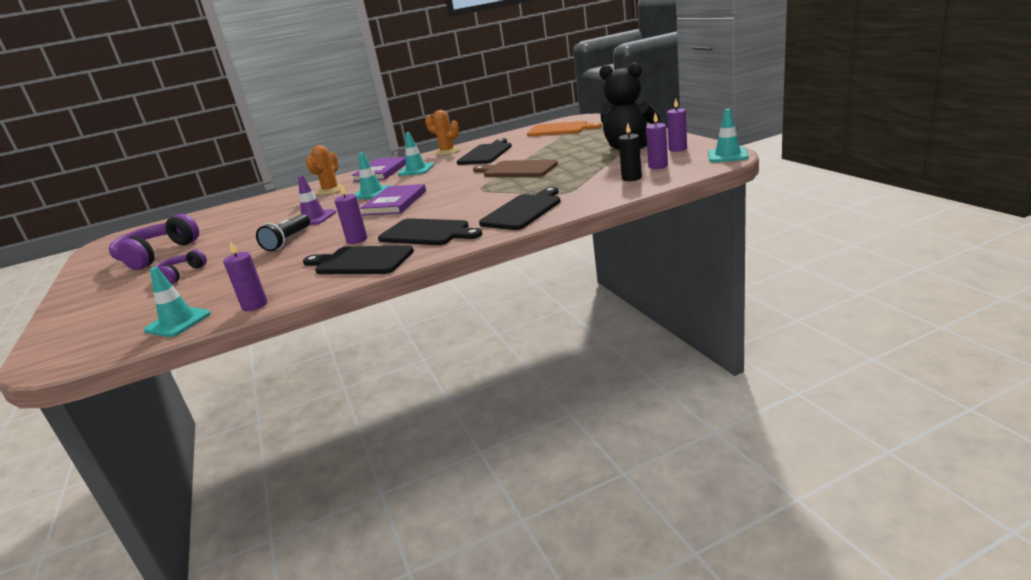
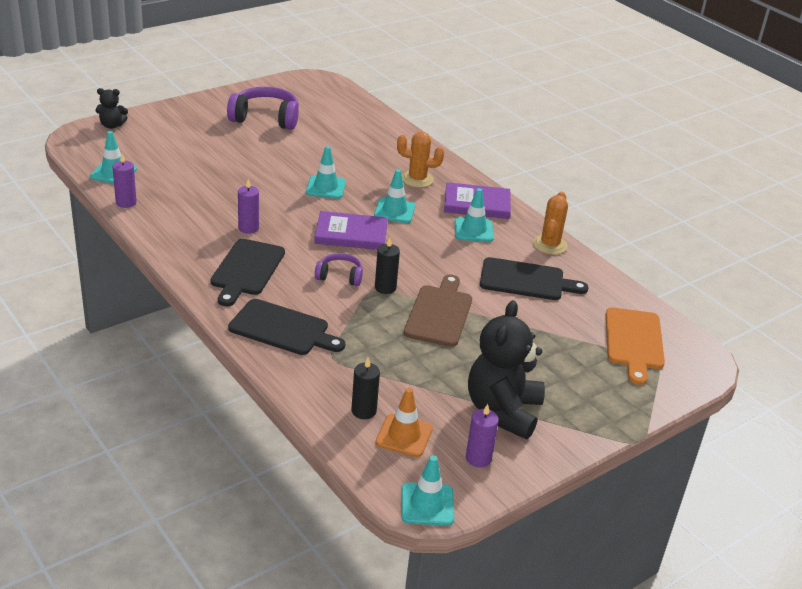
camera: 70 degrees right, 10 degrees up
purple headphones [154,249,207,284] -> purple headphones moved to [315,253,363,286]
black flashlight [256,214,310,251] -> none
purple traffic cone [298,175,336,225] -> turquoise traffic cone [306,146,346,199]
black cutting board [303,245,414,274] -> none
purple candle [646,112,668,169] -> orange traffic cone [375,388,433,457]
none -> black teddy bear [96,88,128,129]
none -> black candle [375,237,400,294]

